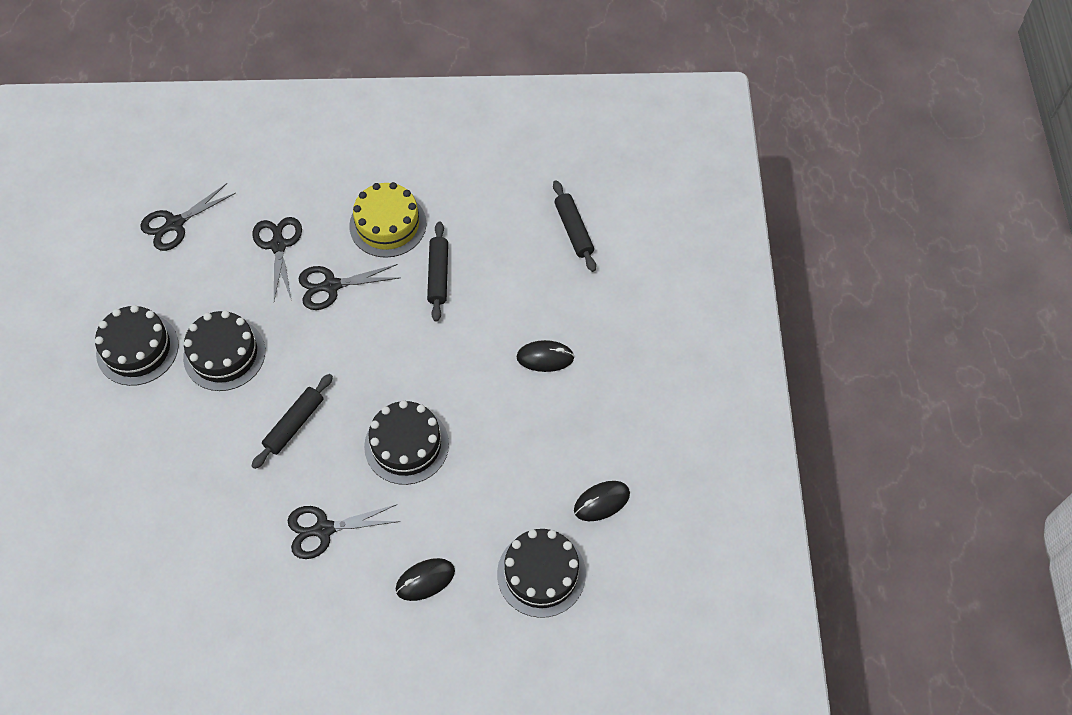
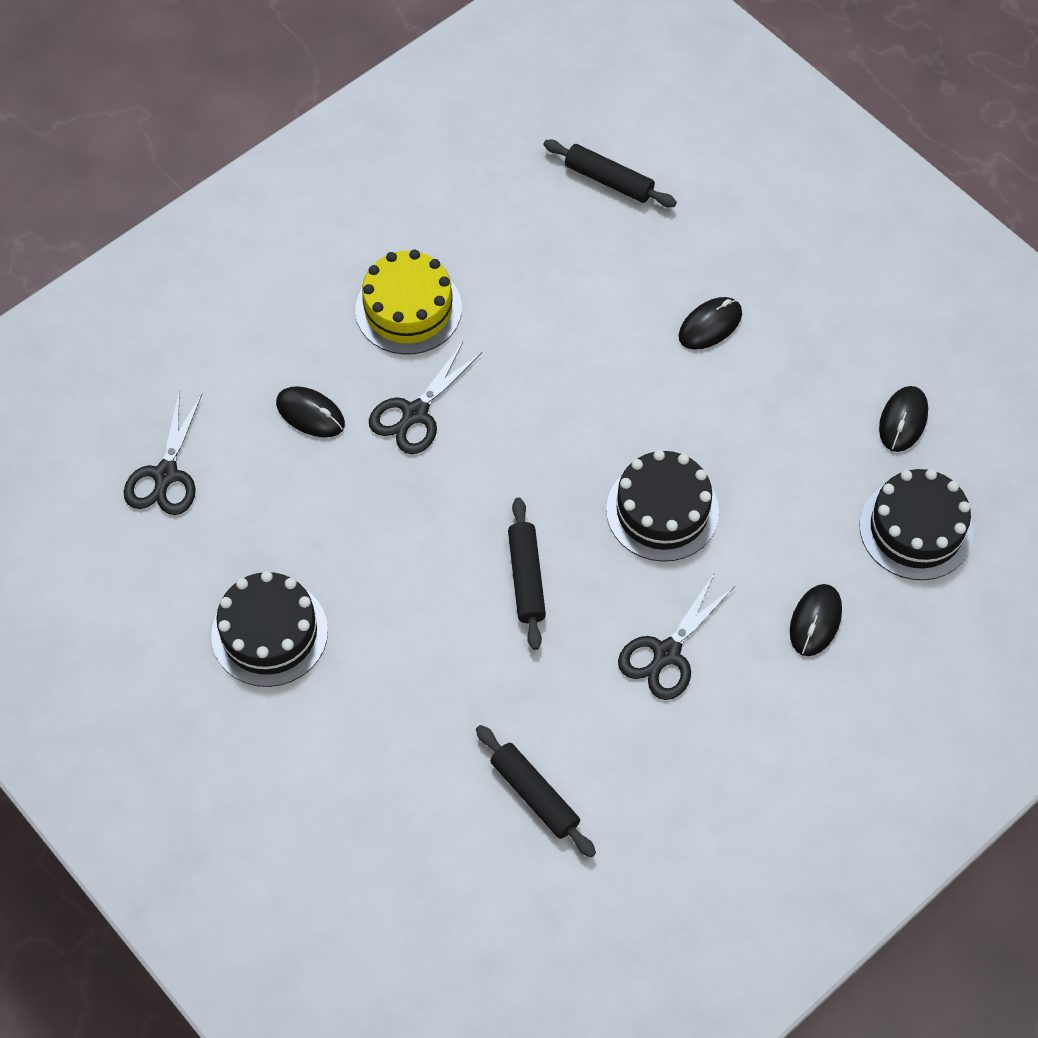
camera: 40 degrees left, 0 degrees up
black cake [183,310,265,391] -> none
black scissors [252,217,302,301] -> black mouse [276,386,345,437]
black rolling pin [427,221,448,322] -> black rolling pin moved to [476,725,596,857]

